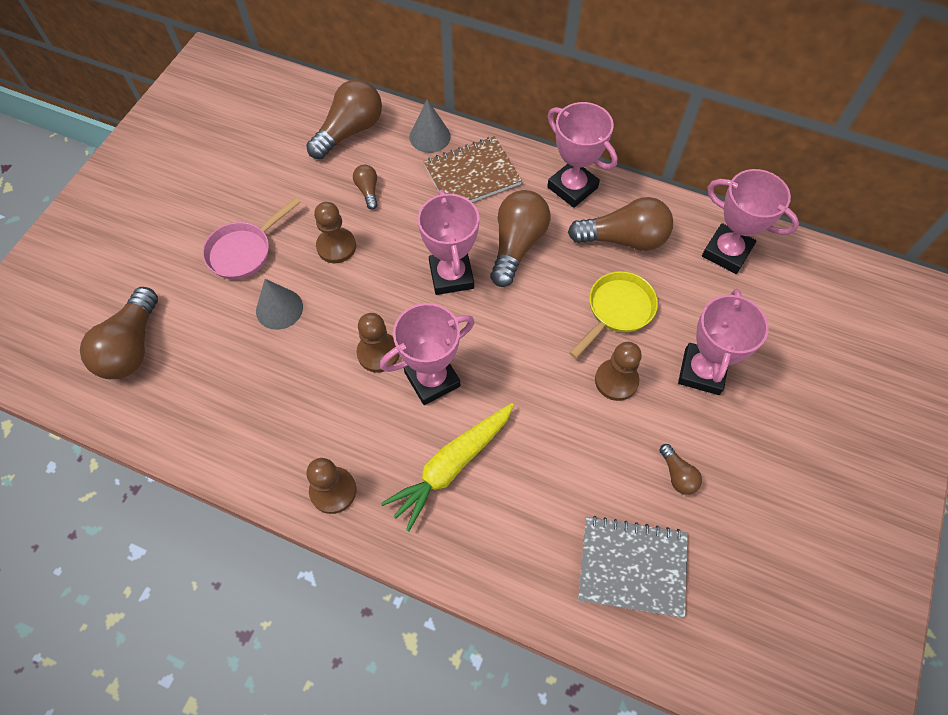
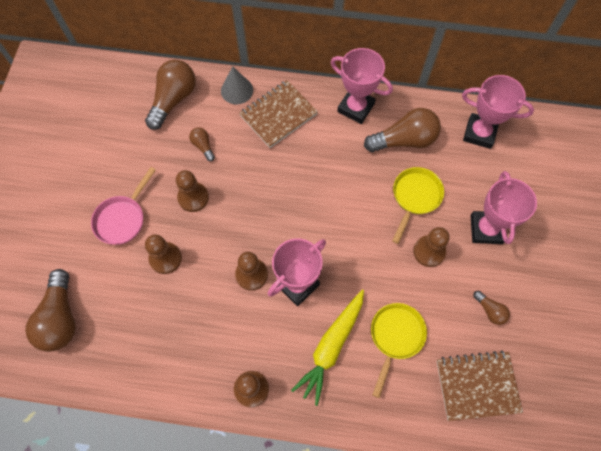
camera: 15 degrees left, 5 degrees up
grey cone [256,279,303,330] -> brown pawn [145,235,182,274]
pink trophy [418,190,479,295] -> none
brown light bulb [490,190,550,287] -> none
grey notebook [578,516,688,618] -> brown notebook [437,350,523,421]
none -> yellow pan [371,303,427,398]

